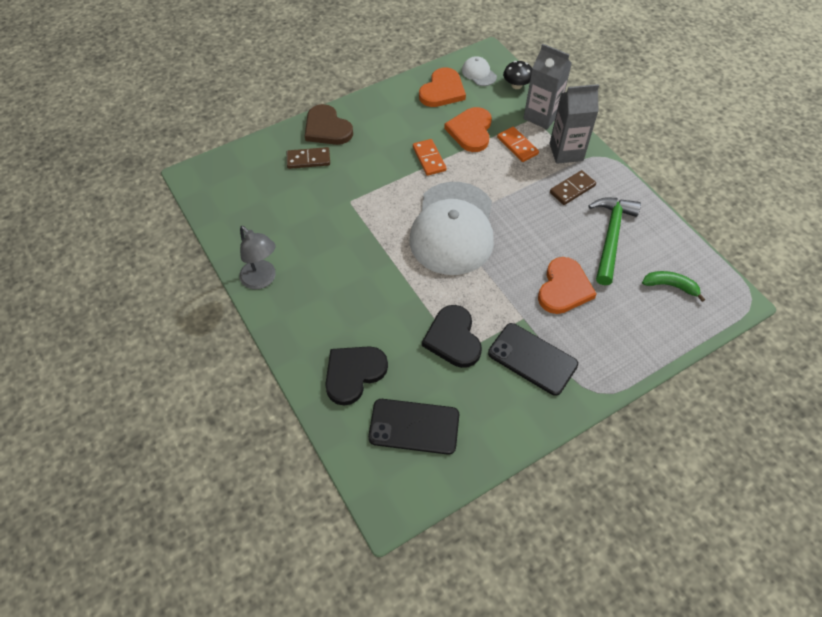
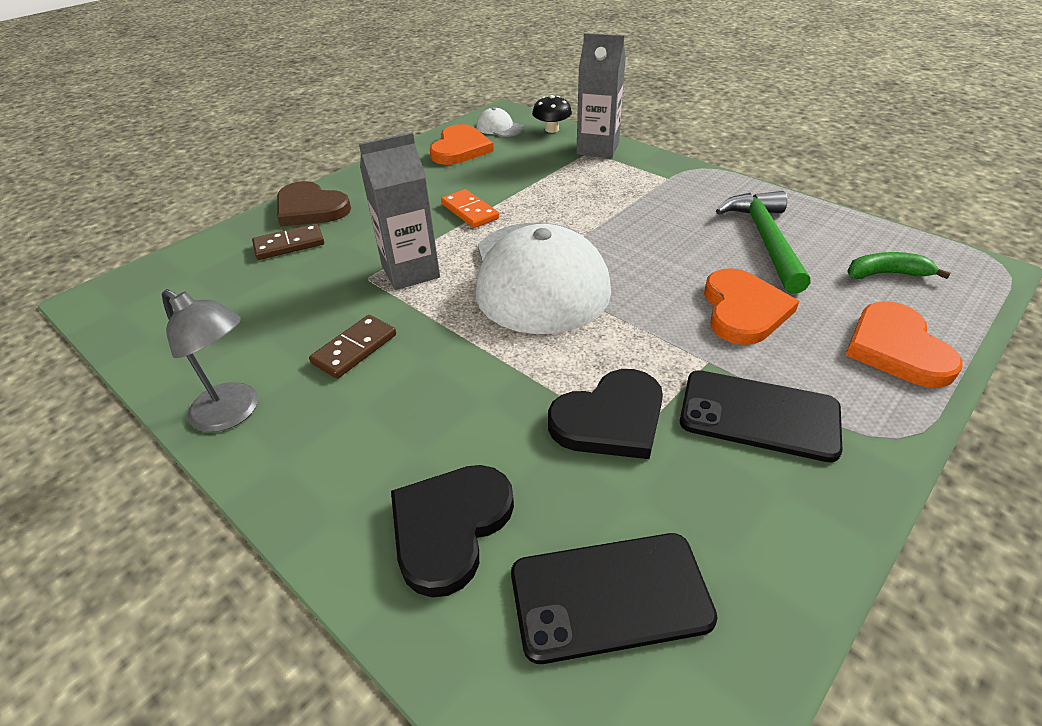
camera: 15 degrees left, 15 degrees down
black heart [422,305,482,368] -> black heart turned 90 degrees counterclockwise [548,369,663,459]
orange heart [444,107,492,152] -> orange heart moved to [846,301,962,388]
orange domino [497,127,539,162] -> none
grey carton [550,84,599,164] -> grey carton moved to [359,132,440,290]
brown domino [550,170,596,205] -> brown domino moved to [309,315,396,379]

